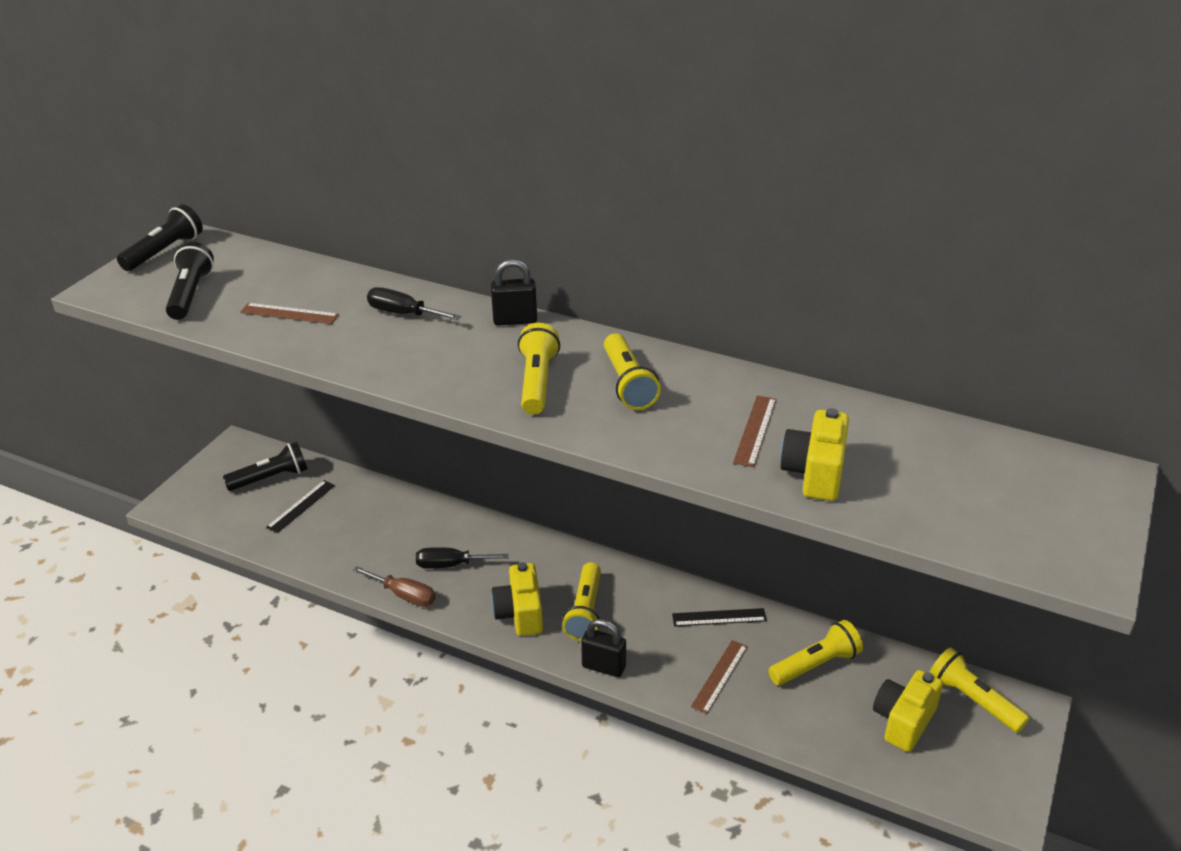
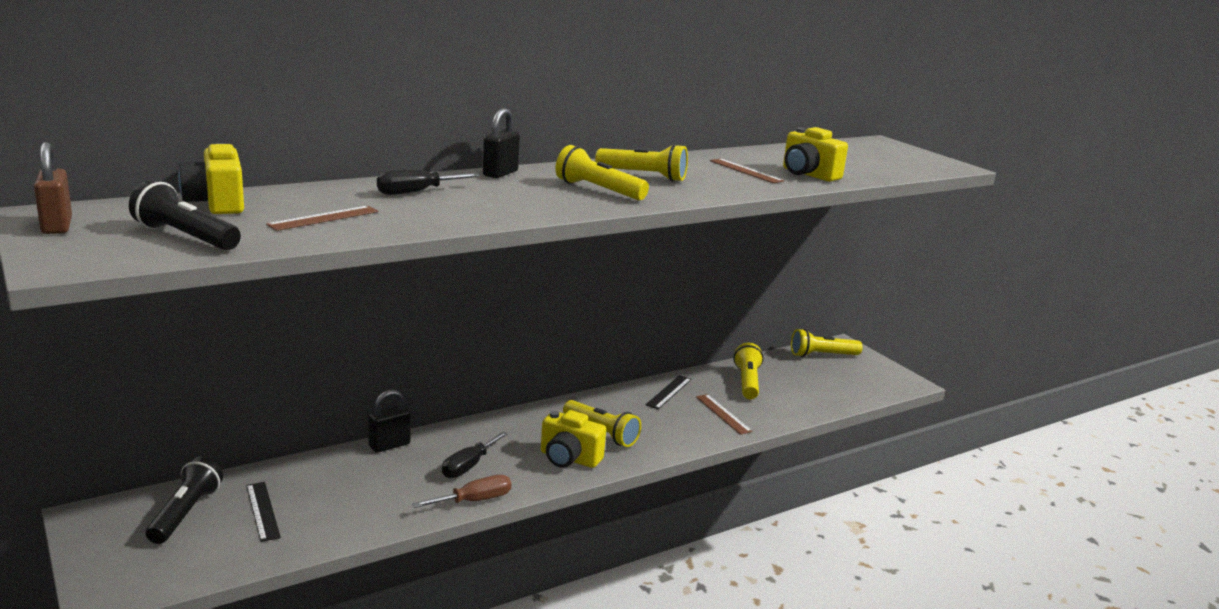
camera: 60 degrees left, 15 degrees down
black flashlight [117,204,203,271] -> brown padlock [34,142,72,234]
black padlock [581,619,626,677] -> black padlock moved to [368,390,411,453]
yellow camera [873,670,943,752] -> yellow camera moved to [178,143,244,214]

